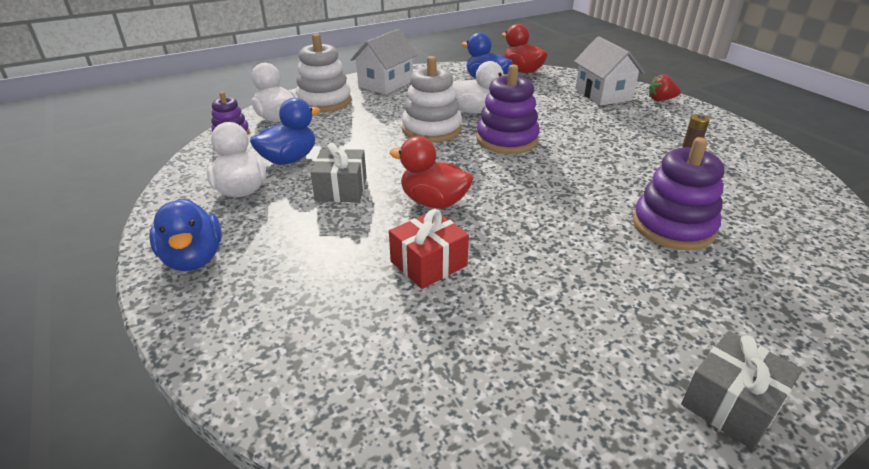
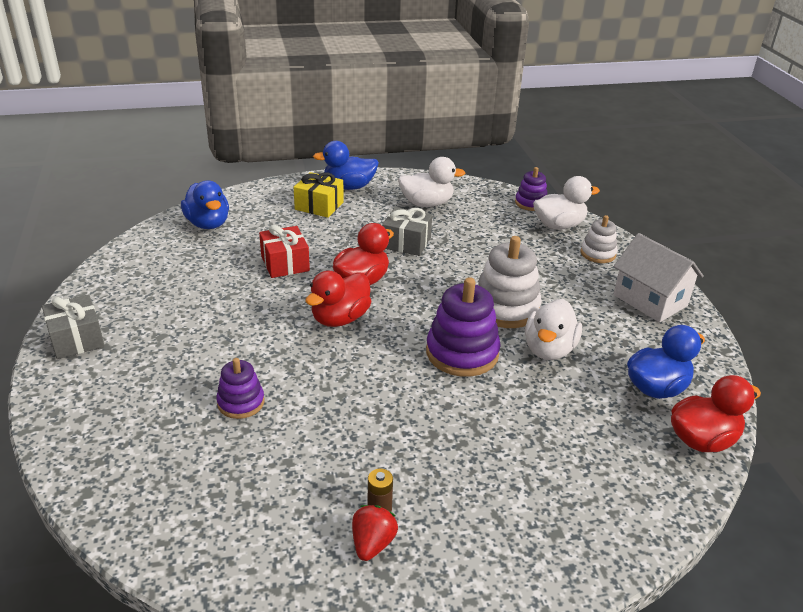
camera: 105 degrees right, 0 degrees up
blue duck [250,98,320,165] -> blue duck moved to [181,180,229,229]
white stacking toy [295,33,352,112] -> white stacking toy [580,215,617,263], size x0.58
white house [574,36,645,106] -> none
purple stacking toy [633,137,725,250] -> purple stacking toy [216,358,264,419], size x0.58
red strawberry [649,74,681,101] -> red strawberry moved to [352,505,398,561]
none -> yellow gift [294,172,344,218]
none -> red duck [305,271,371,327]

